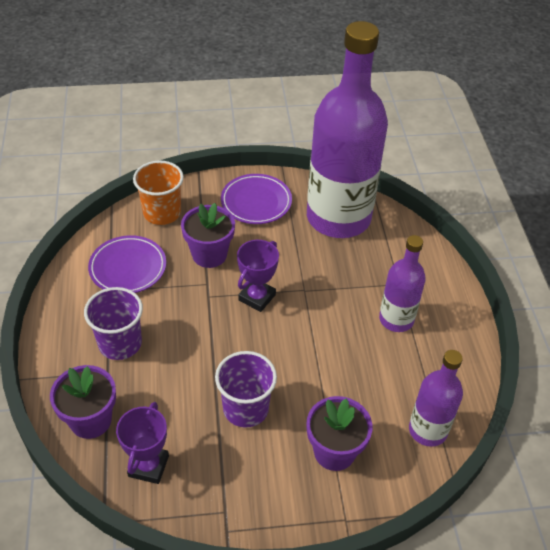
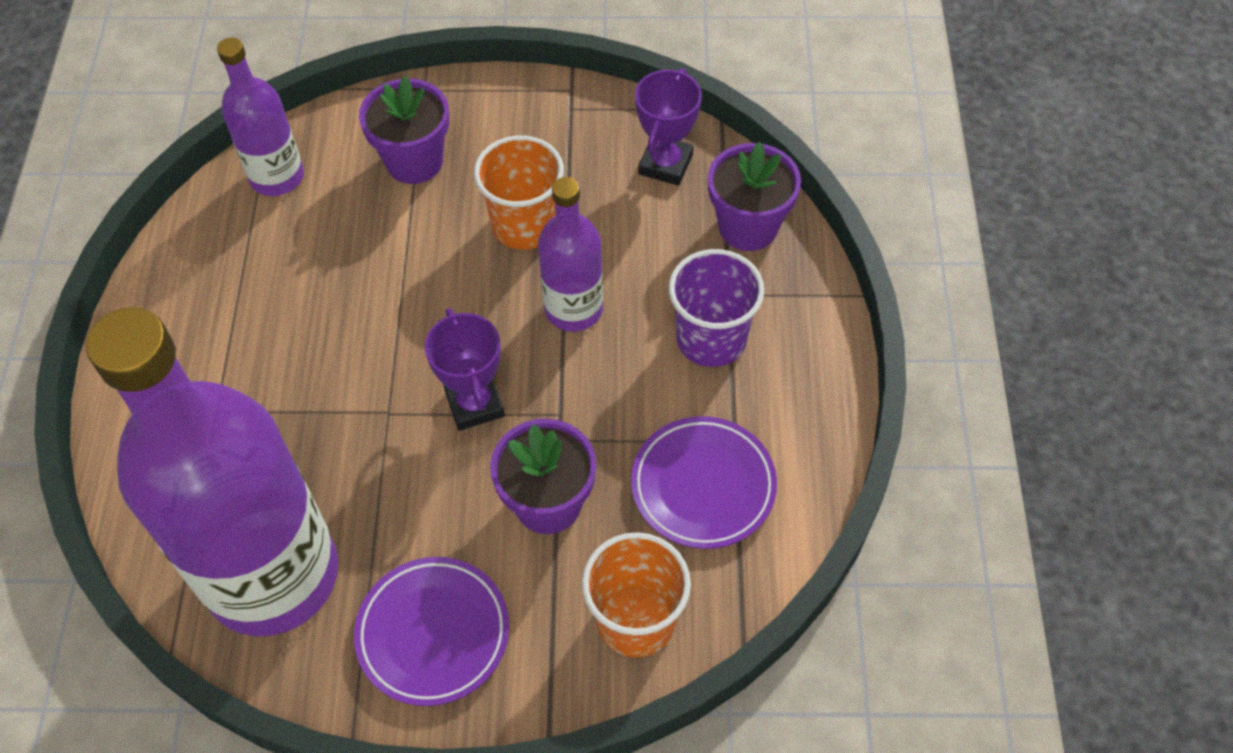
camera: 170 degrees left, 10 degrees up
purple cup [215,351,277,428] -> orange cup [474,136,564,250]
purple trophy [237,240,279,312] -> purple trophy turned 60 degrees counterclockwise [425,308,505,431]
purple bottle [379,235,426,332] -> purple bottle moved to [538,177,603,331]

